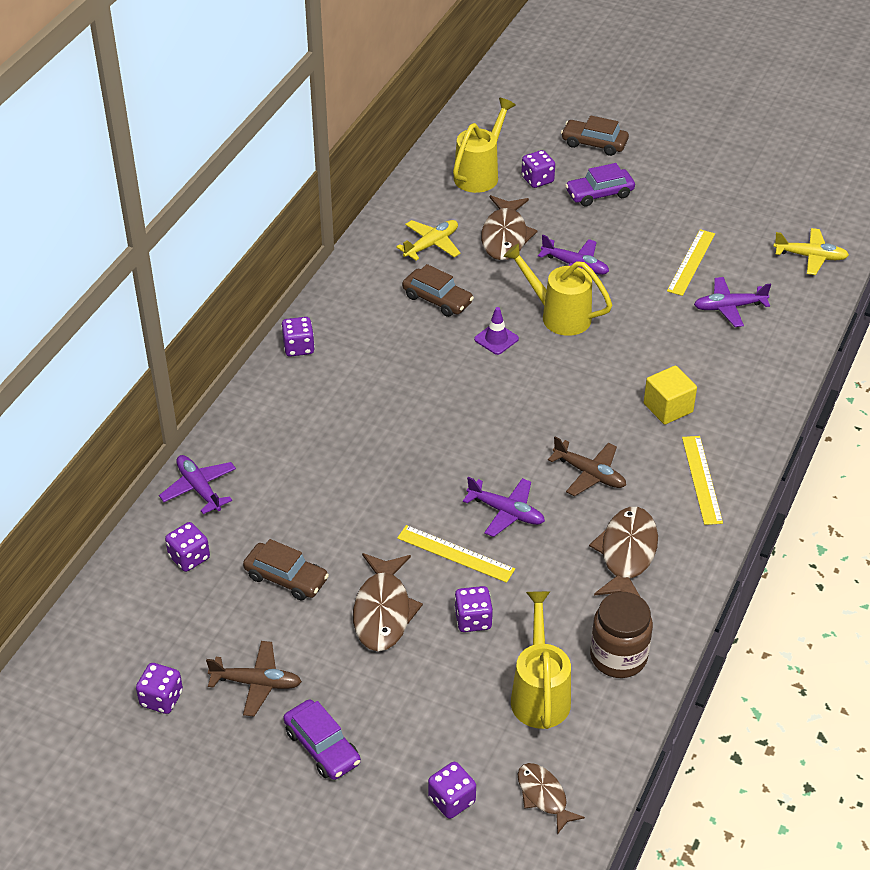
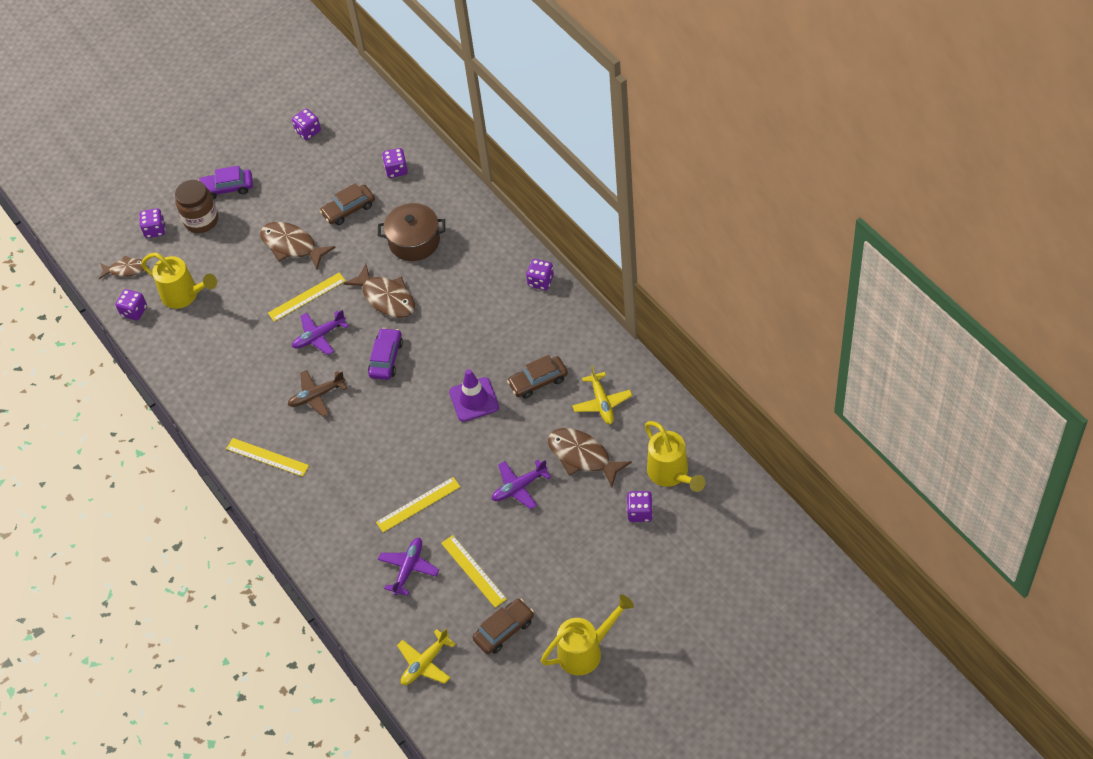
camera: 125 degrees right, 10 degrees up
purple plane [159,455,236,514] -> none
brown plane [206,641,302,717] -> none
purple dice [454,586,493,632] -> purple dice moved to [115,289,147,321]
purple traffic cone [474,307,519,355] -> purple traffic cone [449,369,499,422], size x1.54
yellow watering can [504,243,612,336] -> yellow watering can moved to [541,594,634,675]
brown car [561,115,629,156] -> brown car moved to [472,599,534,654]
purple car [565,163,635,207] -> purple car moved to [368,328,403,380]
brown fish [589,507,658,596] -> brown fish moved to [343,264,415,318]
brown jar [590,592,653,678] -> brown jar moved to [175,180,218,233]
yellow cube [644,365,697,425] -> none
none -> yellow ruler [376,477,460,532]
none -> brown pot [378,203,445,261]

